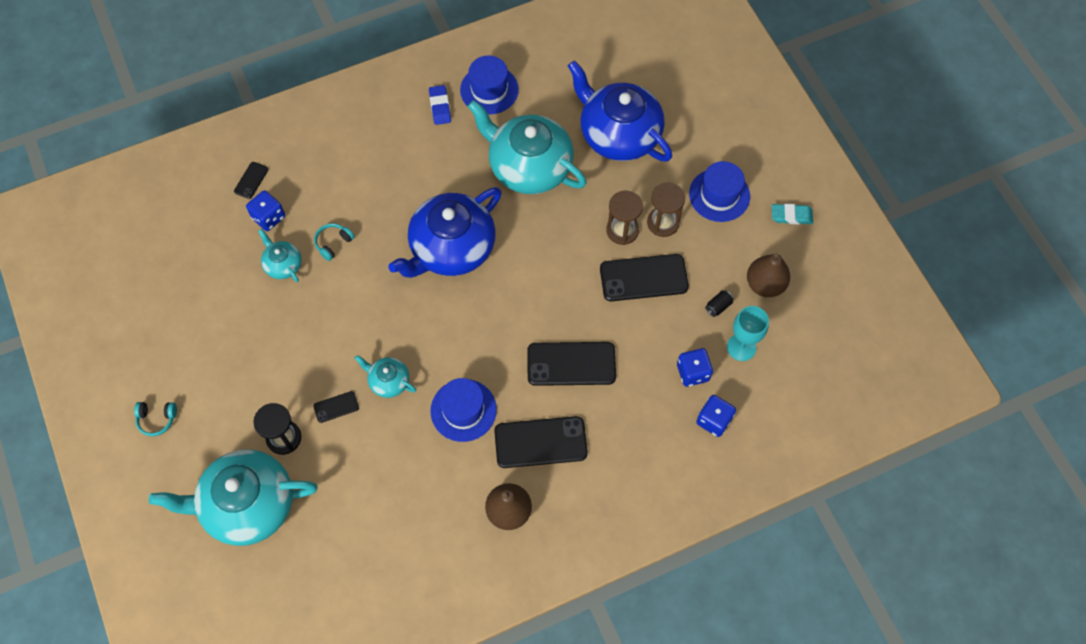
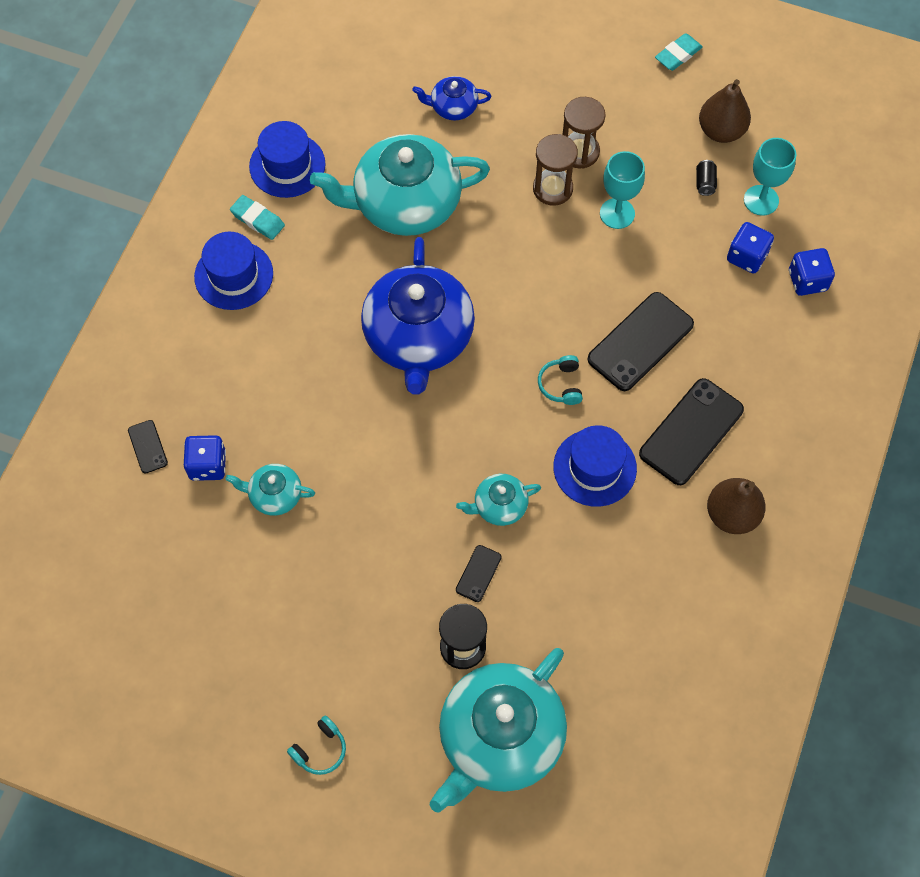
camera: 45 degrees left, 0 degrees up
turquoise headphones [314,223,355,261] -> turquoise headphones moved to [538,355,583,405]
blue eraser [429,85,451,125] -> turquoise eraser [230,195,285,240]
blue teapot [568,60,672,162] -> blue teapot [412,76,491,120], size x0.46
black phone [600,254,689,301] -> turquoise goblet [600,151,645,229]
blue hat [689,161,750,222] -> blue hat moved to [194,232,273,310]

